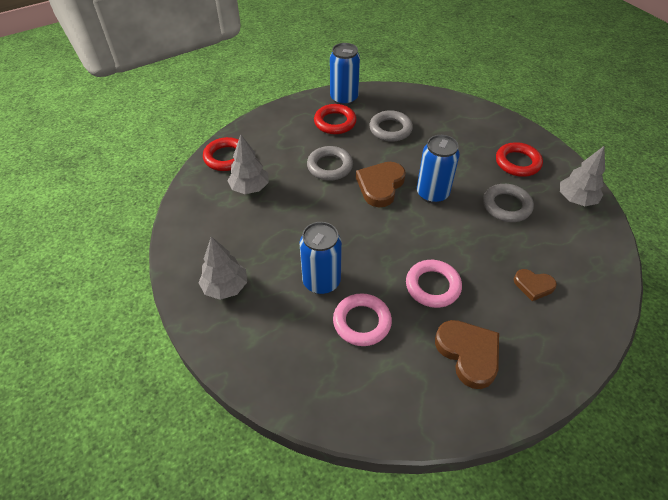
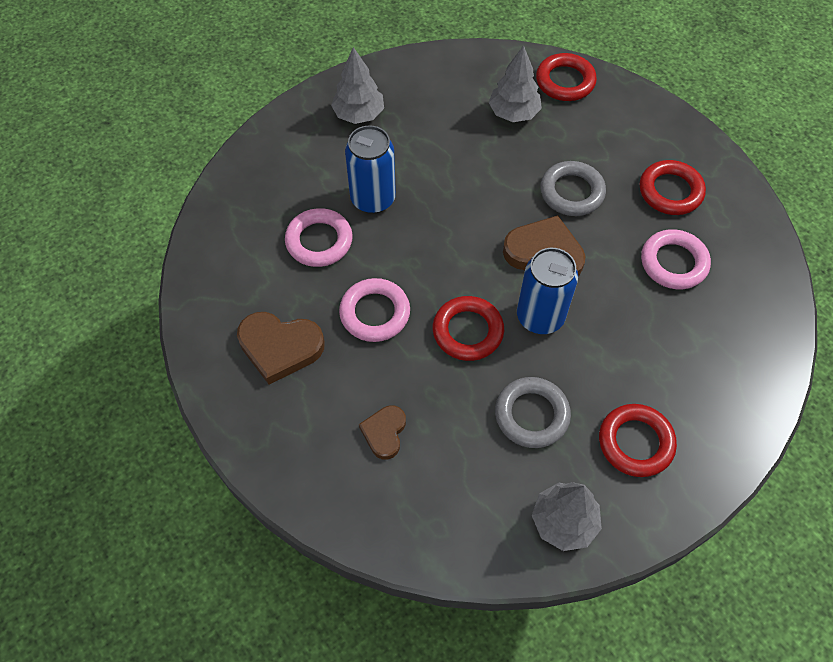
camera: 85 degrees right, 10 degrees up
blue can [330,43,360,106] -> none
grey ring [369,110,413,142] -> pink ring [641,229,711,289]
brown heart [435,320,499,389] -> brown heart turned 45 degrees clockwise [237,312,325,385]
none -> red ring [433,296,504,361]

